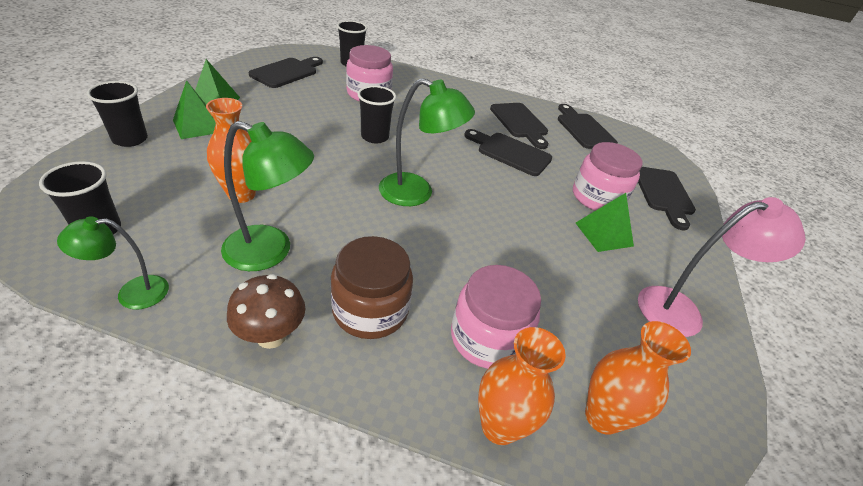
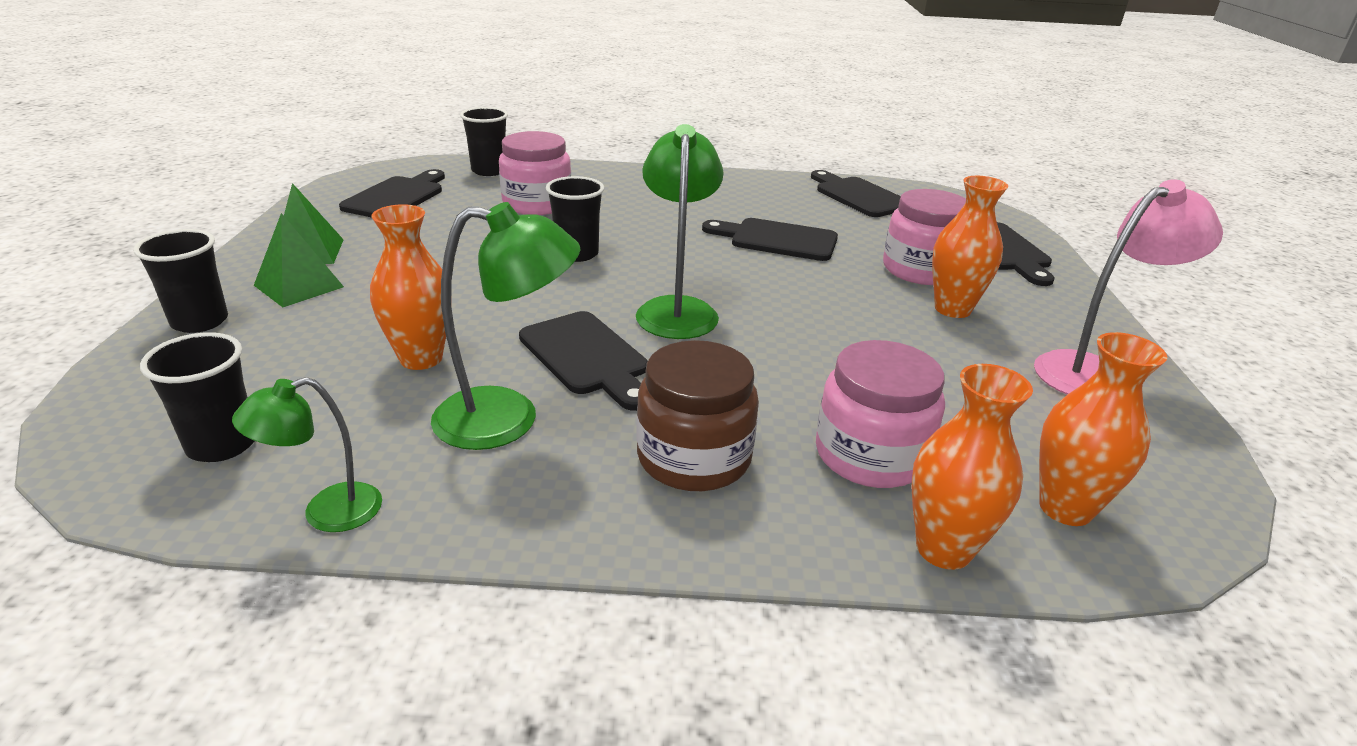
camera: 10 degrees left, 10 degrees down
brown mushroom [227,274,305,349] -> none
green lamp [379,78,475,206] -> green lamp turned 90 degrees counterclockwise [636,124,724,339]
black cutting board [490,103,548,149] -> black cutting board moved to [519,311,648,411]
green pyramid [576,193,634,252] -> orange vase [932,176,1008,318]

